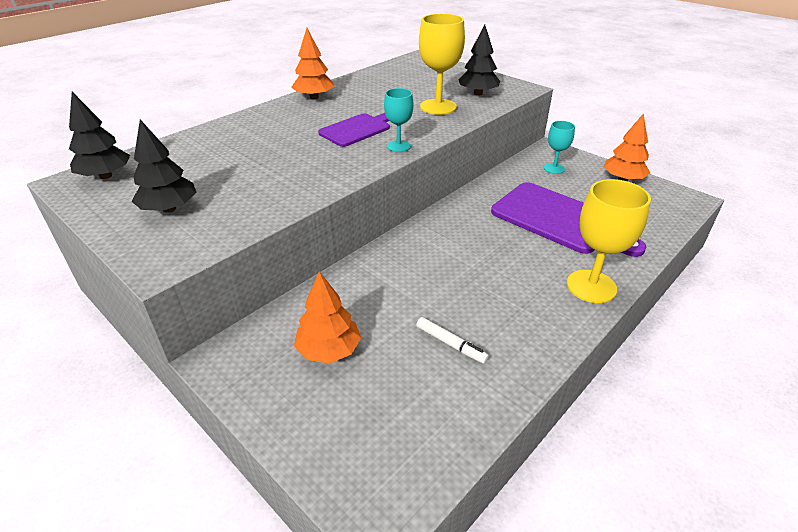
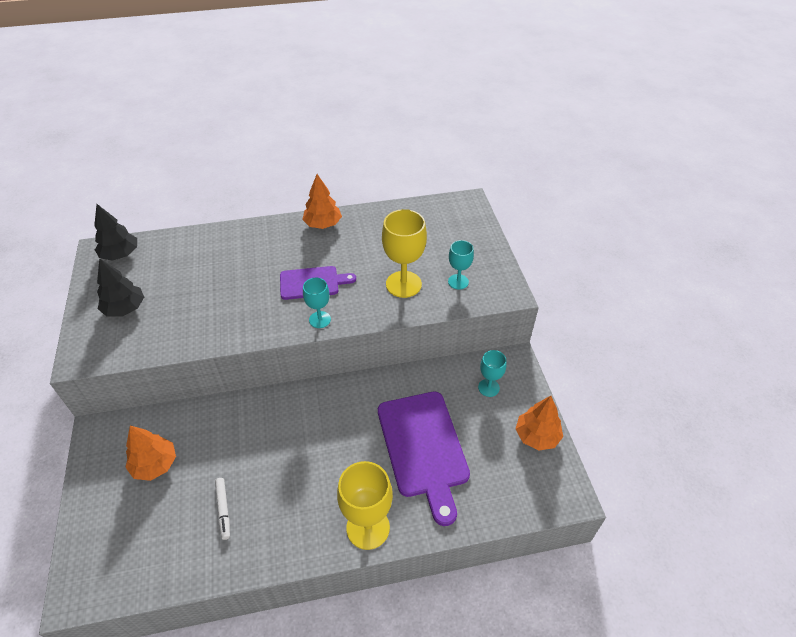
camera: 35 degrees right, 10 degrees up
black tree [459,25,500,96] -> turquoise goblet [448,240,474,290]

